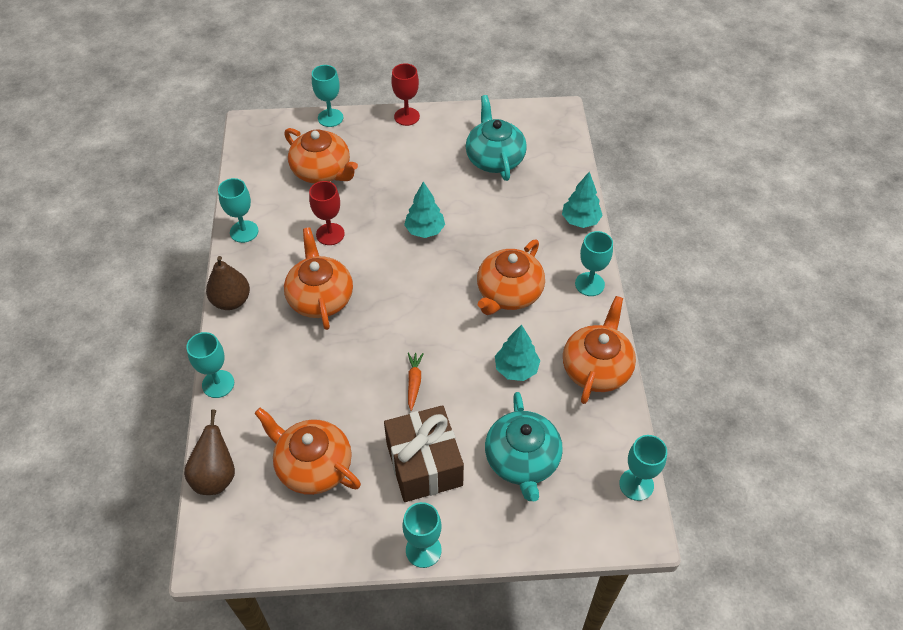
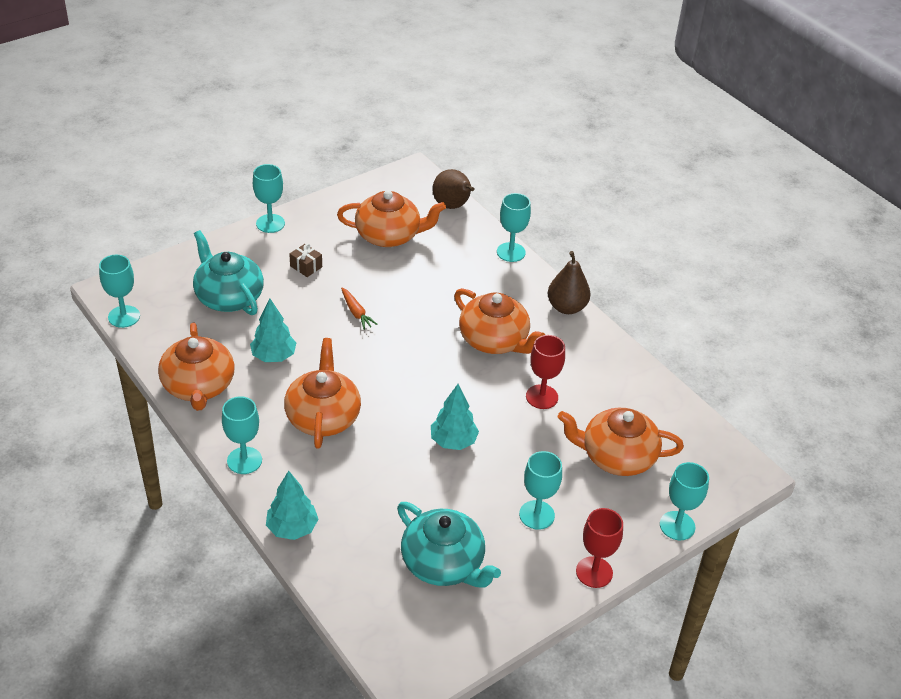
camera: 145 degrees right, 10 degrees down
turquoise goblet [218,178,258,243] -> turquoise goblet moved to [519,451,562,530]
brown gift [384,405,464,502] -> brown gift [289,244,322,277], size x0.41

